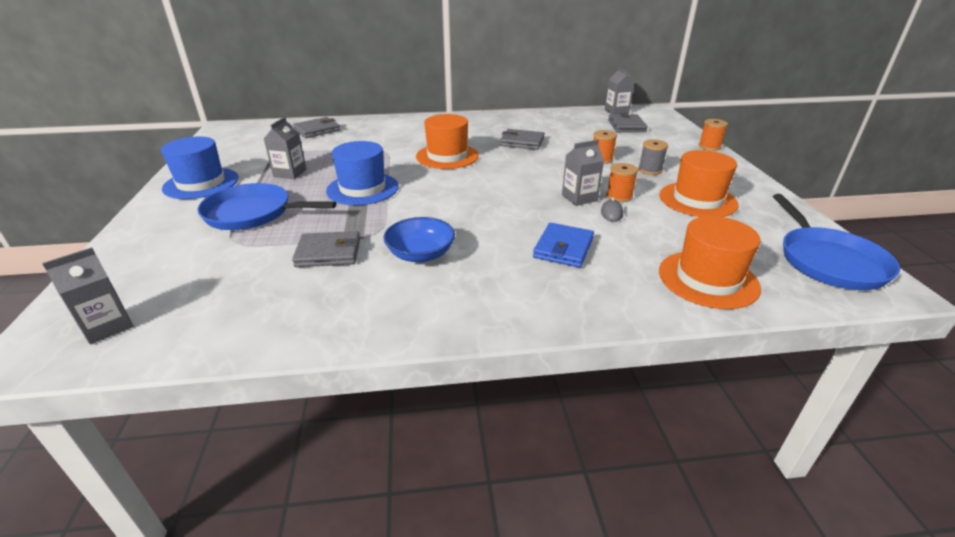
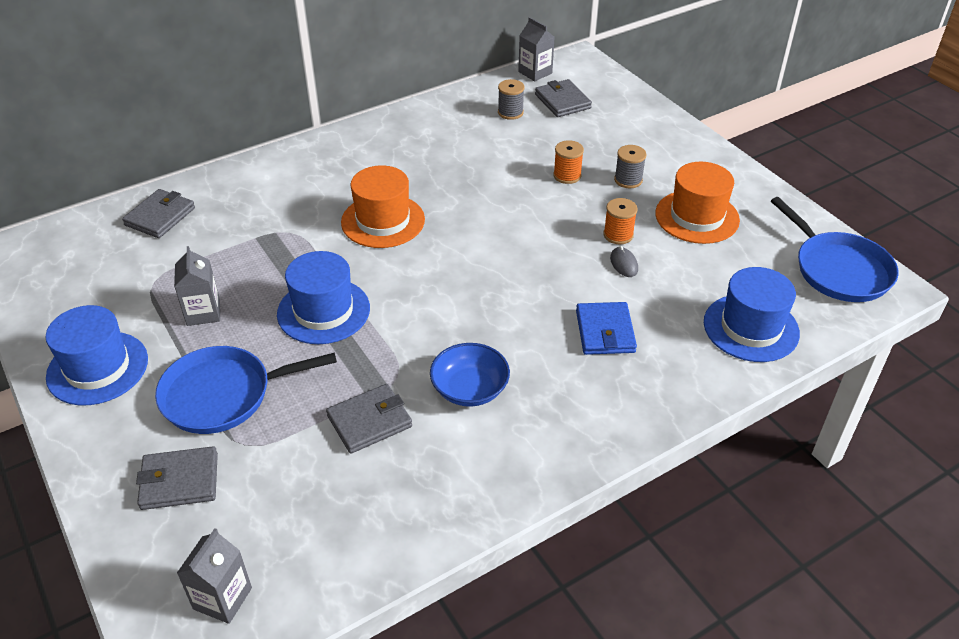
camera: 25 degrees left, 10 degrees up
grey wallet [500,129,545,150] -> grey wallet moved to [136,446,218,510]
grey carton [562,140,604,206] -> none
orange hat [659,216,761,309] -> blue hat [704,267,800,362]
orange spool [699,119,728,151] -> none
none -> grey spool [498,79,525,120]

